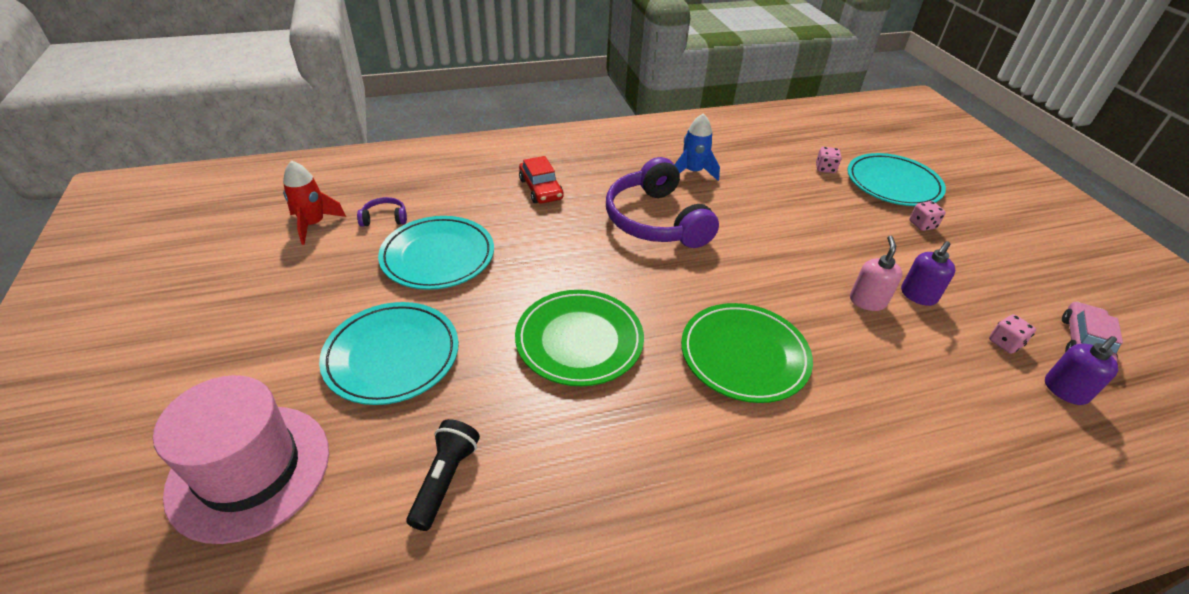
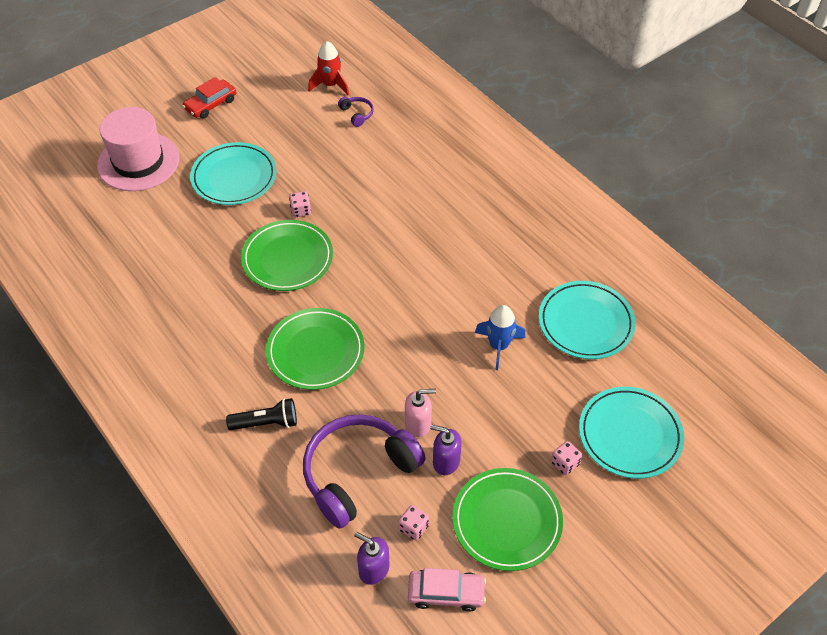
camera: 70 degrees right, 10 degrees up
turquoise plate [378,216,494,290] -> turquoise plate moved to [539,281,636,359]
black flashlight [407,419,480,531] -> black flashlight moved to [226,398,297,430]
red car [519,156,564,204] -> red car moved to [182,77,236,119]
purple headphones [606,157,719,248] -> purple headphones moved to [303,414,426,529]
blue rocket [674,113,720,181] -> blue rocket moved to [475,305,525,370]
pink dice [816,147,842,173] -> pink dice moved to [289,191,311,217]
none -> green plate [452,468,563,571]

